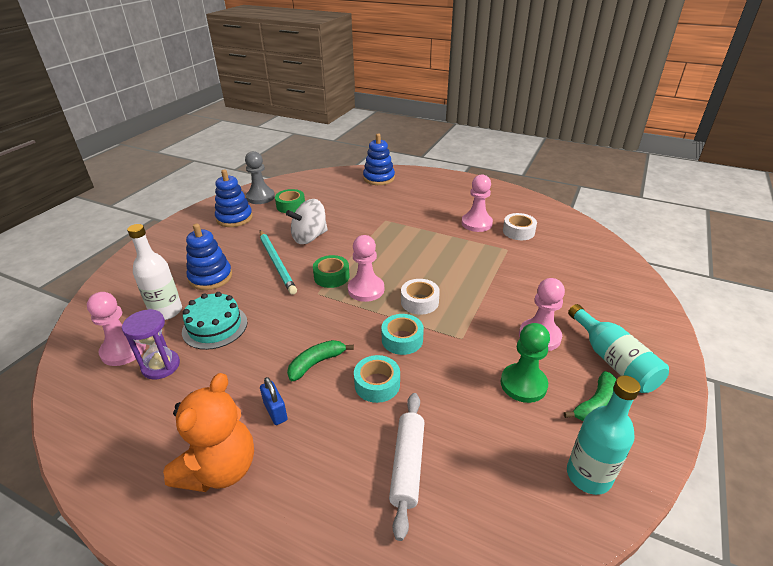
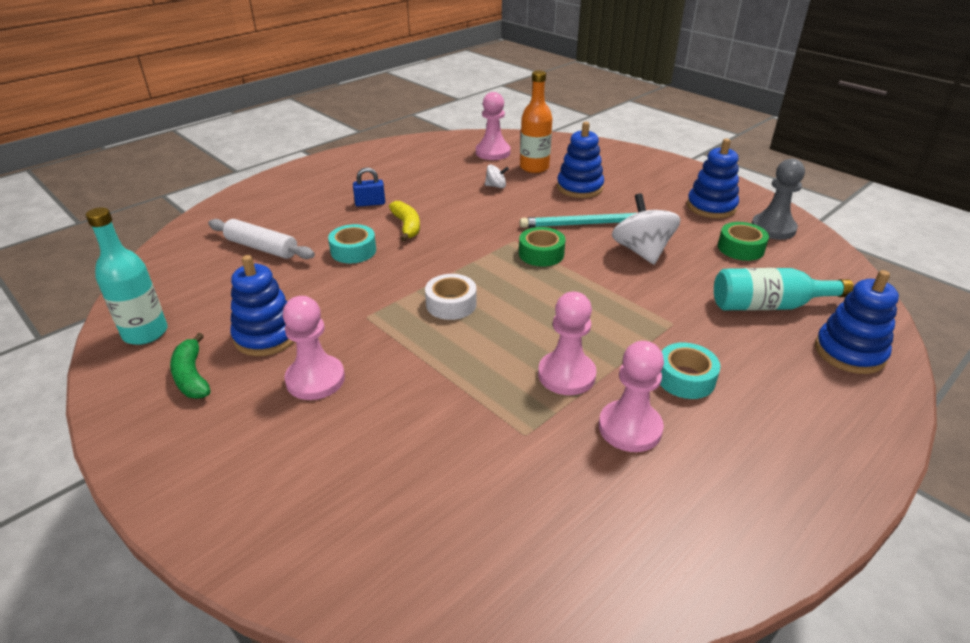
camera: 110 degrees right, 0 degrees up
purple hourglass [122,309,180,380] -> none
white bottle [127,224,182,320] -> orange bottle [520,71,552,173]
orange teddy bear [163,373,254,492] -> none
turquoise cake [182,292,248,350] -> white spinning top [485,165,509,188]
green banana [287,340,354,381] -> yellow banana [389,201,420,241]
pink pawn [348,235,384,302] -> pink pawn moved to [538,292,597,395]
turquoise tape [381,314,424,355] -> turquoise tape moved to [660,342,721,399]
green pawn [501,323,550,403] -> blue stacking toy [230,255,294,356]
white tape [503,213,537,240] -> none
turquoise bottle [568,304,669,393] -> turquoise bottle moved to [714,268,854,311]

